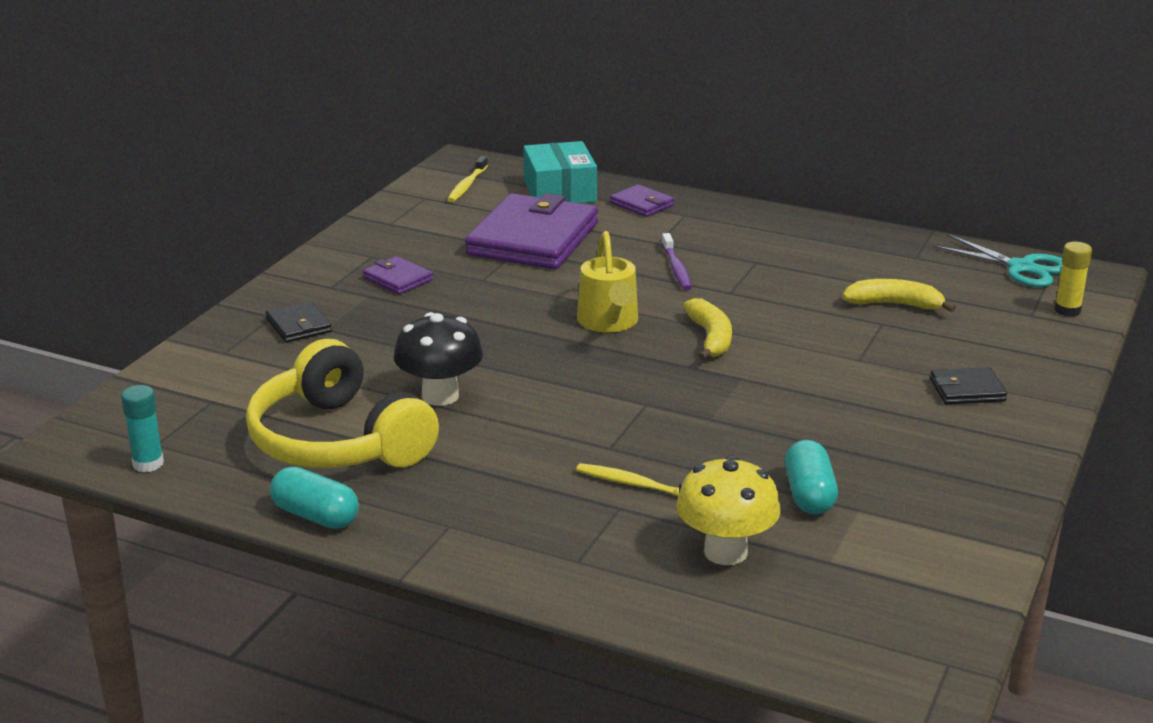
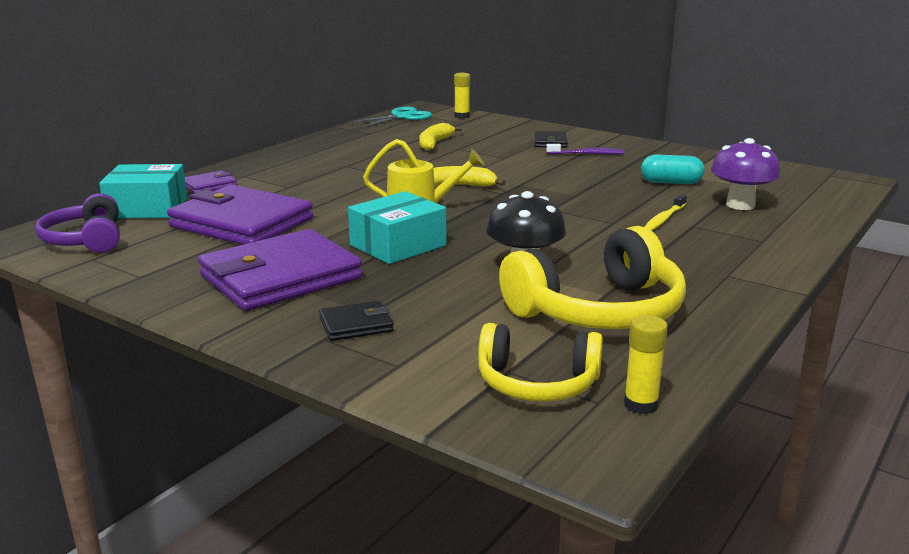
camera: 80 degrees left, 5 degrees down
turquoise glue stick [121,385,164,472] -> yellow glue stick [624,315,668,414]
turquoise capsule [270,467,359,529] -> none
purple wallet [363,256,433,295] -> purple wallet [198,229,362,311], size x2.24
yellow toothbrush [447,156,488,202] -> purple headphones [35,193,120,253]
purple toothbrush [662,233,692,290] -> purple toothbrush moved to [546,144,625,155]
yellow mushroom [676,455,781,565] -> purple mushroom [711,138,780,210]
none -> turquoise box [348,191,446,264]
none -> yellow headphones [478,323,603,402]

